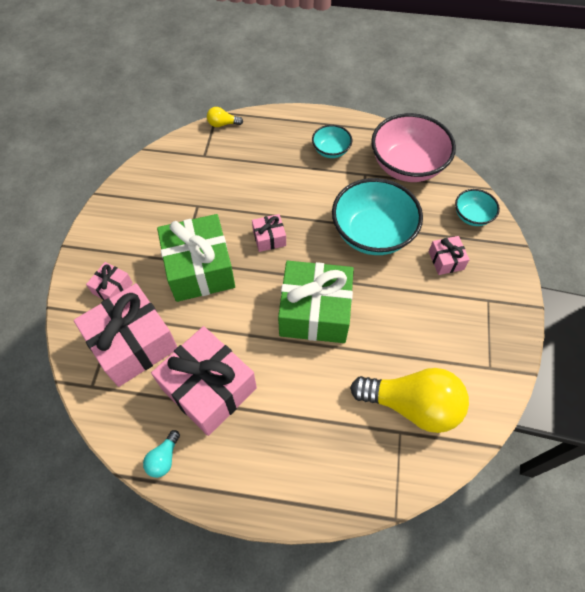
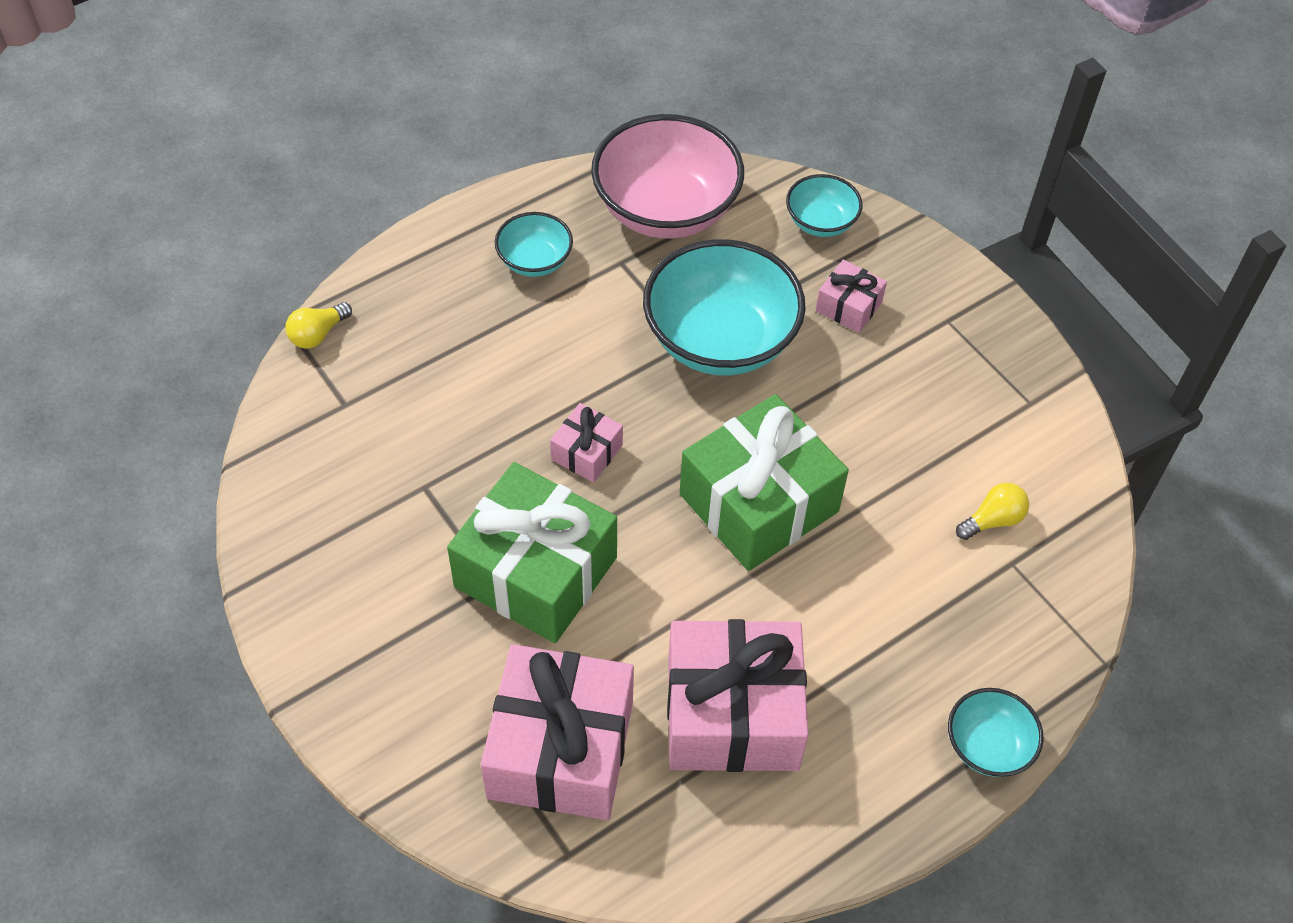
camera: 45 degrees left, 5 degrees down
pink gift [86,262,133,300] -> none
turquoise light bulb [143,430,180,478] -> none
yellow light bulb [350,368,469,433] -> yellow light bulb [956,483,1029,540], size x0.43
none -> turquoise bowl [948,688,1044,777]

